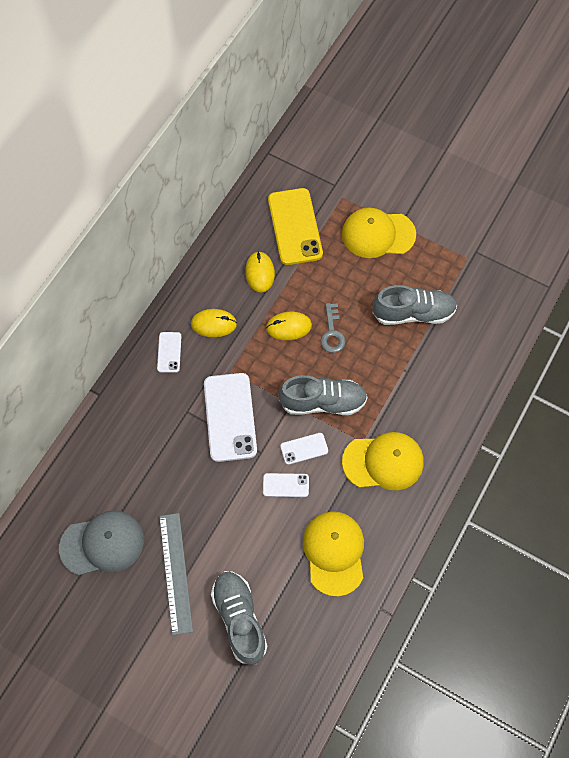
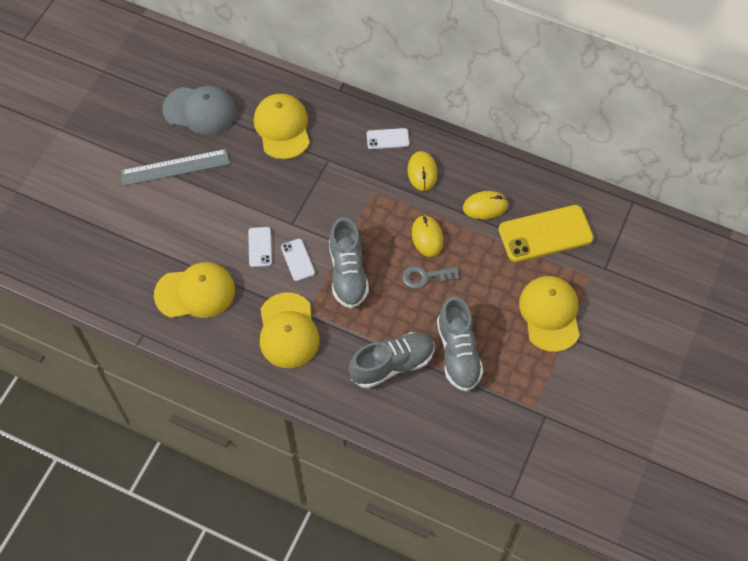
camera: 85 degrees right, 5 degrees down
grey cap [59,511,144,575] -> grey cap turned 60 degrees counterclockwise [162,86,236,135]
white phone [204,373,257,462] -> none
grey shoe [211,571,268,665] -> grey shoe moved to [349,332,435,388]
none -> yellow cap [254,93,310,159]

